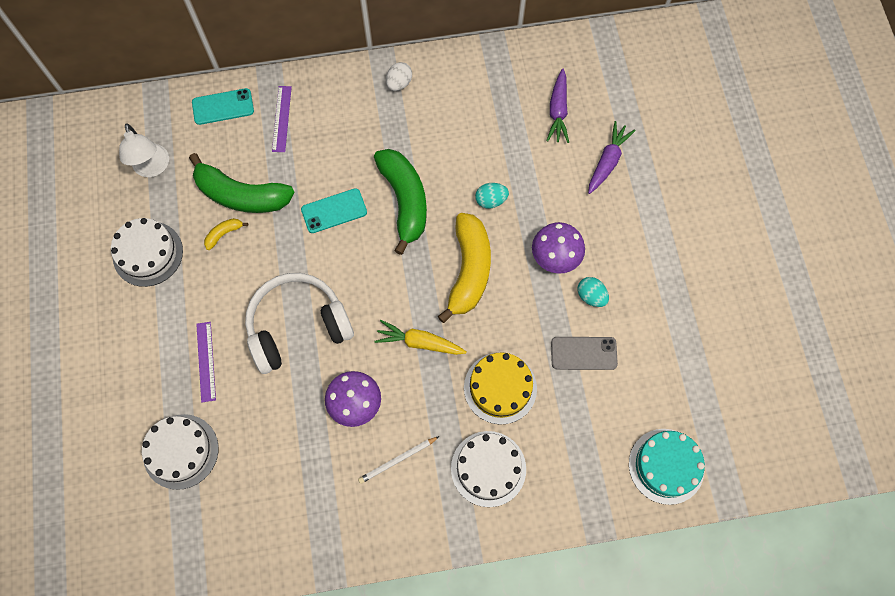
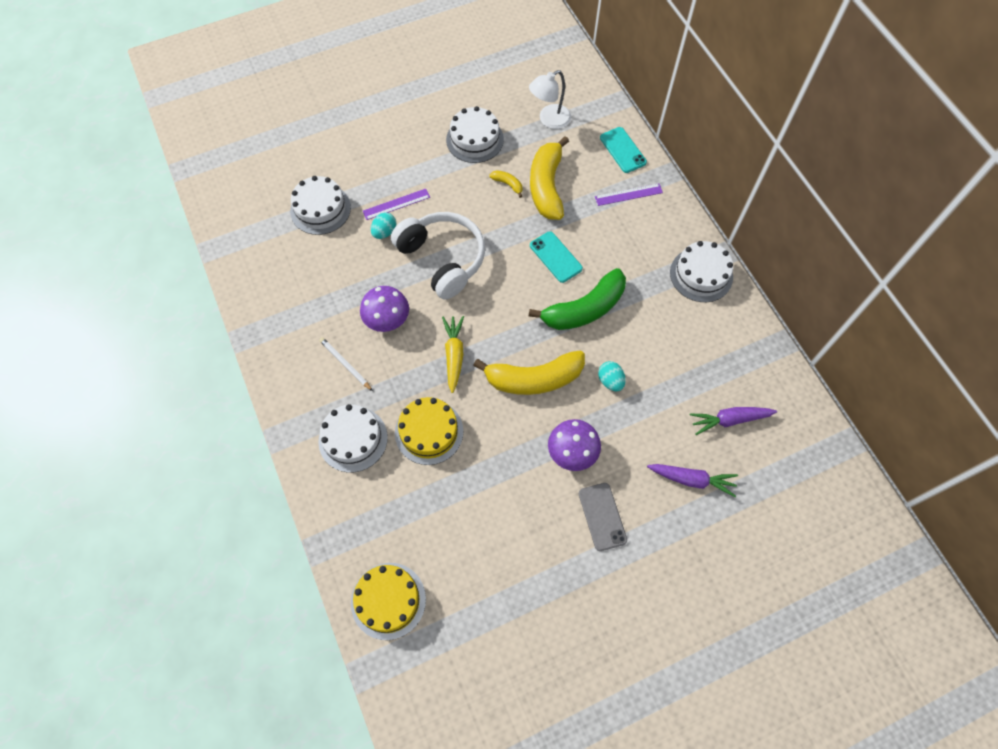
camera: 75 degrees right, 5 degrees down
green banana [189,153,295,213] -> yellow banana [530,136,569,220]
white egg [386,62,412,91] -> white cake [670,241,733,302]
grey phone [551,337,618,370] -> grey phone moved to [579,483,627,551]
turquoise egg [578,277,609,307] -> turquoise egg moved to [371,212,396,239]
turquoise cake [629,429,705,505] -> yellow cake [351,563,426,640]

